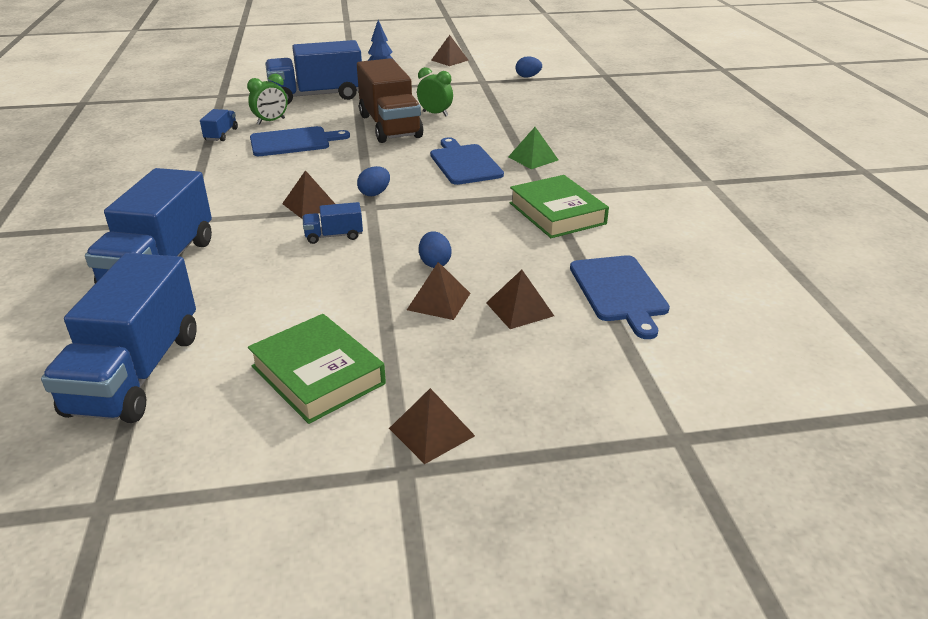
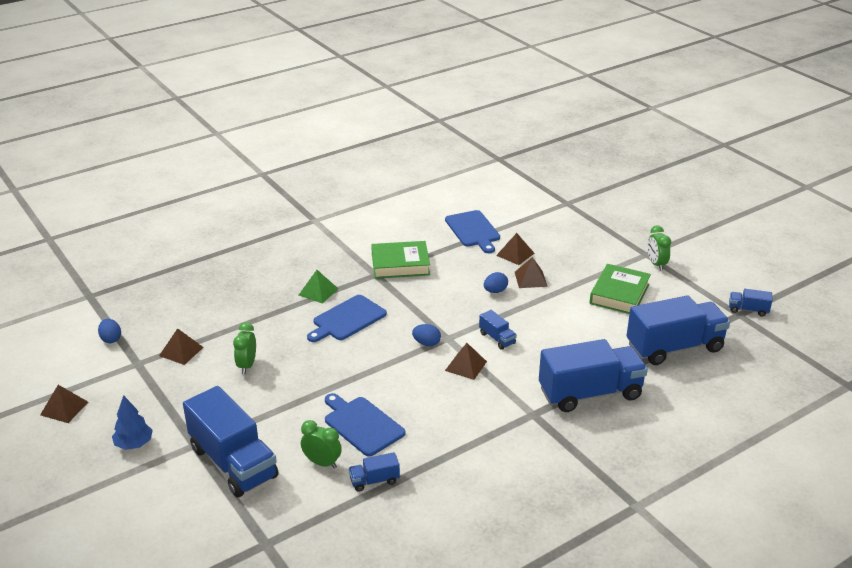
camera: 115 degrees left, 0 degrees up
brown truck [357,58,423,143] -> none
brown pyramid [389,388,475,464] -> brown pyramid moved to [159,328,204,365]
green book [510,175,609,238] -> green book turned 45 degrees clockwise [371,241,430,279]
blue cutting board [570,255,670,339] -> blue cutting board turned 105 degrees clockwise [445,210,500,253]
none -> green clock [648,225,671,271]
none -> blue truck [729,289,772,317]

